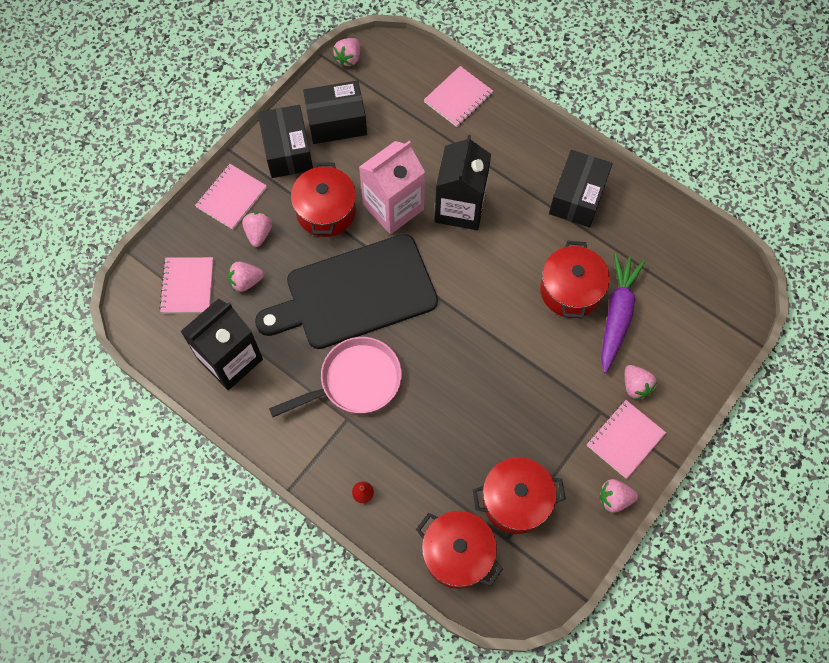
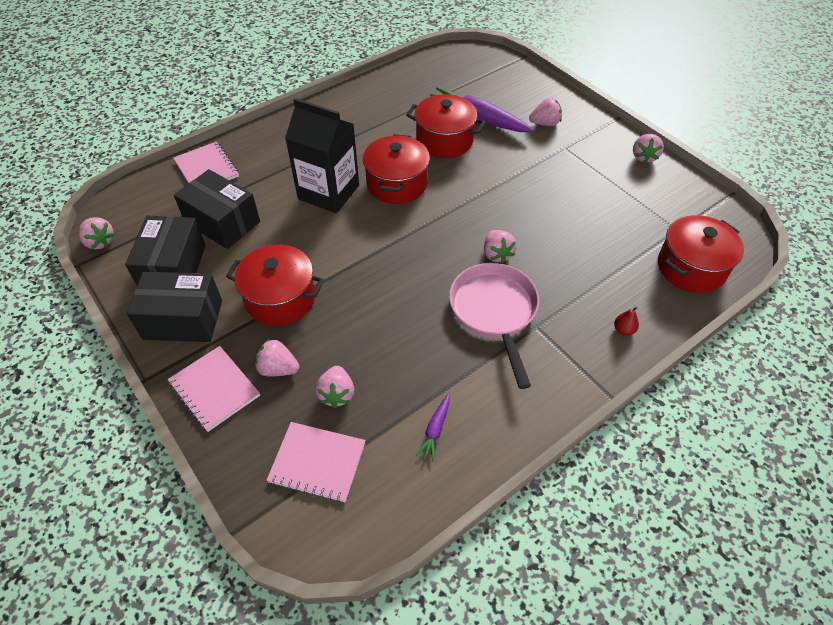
camera: 75 degrees left, 15 degrees down
black carton [180,298,263,390] -> purple carrot [416,394,450,461]
black cutting board [255,234,438,349] -> none
pink carton [359,141,425,234] -> none
red pot [473,457,566,534] -> red pot moved to [363,134,430,204]
black box [549,150,613,227] -> black box moved to [174,169,260,249]
pink notebook [587,400,666,479] -> none
none -> pink strawberry [484,230,517,264]

